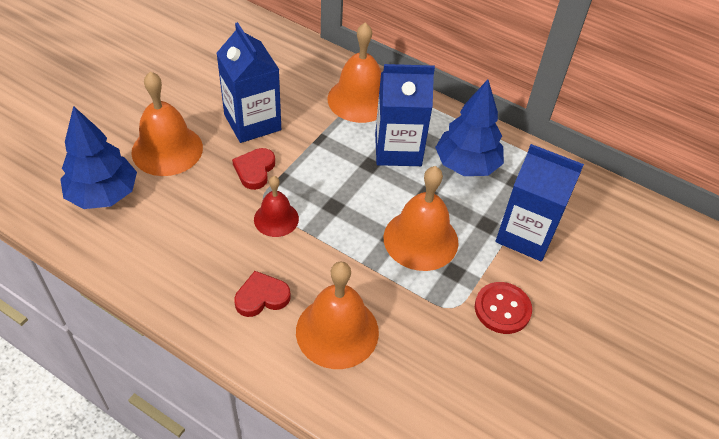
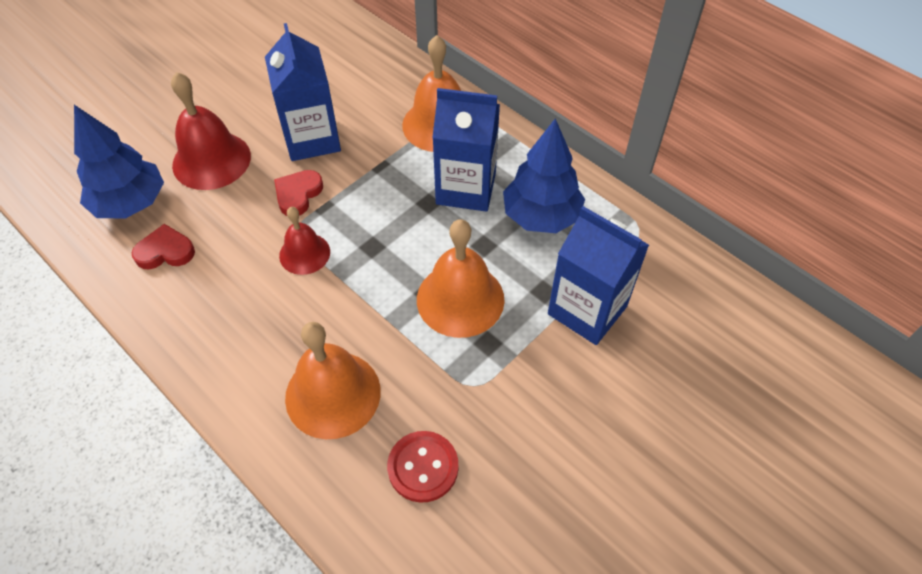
camera: 15 degrees right, 5 degrees up
orange bell [131,71,203,176] -> red bell [171,72,251,190]
red heart [234,271,291,317] -> red heart moved to [132,224,195,269]
red button [475,282,532,334] -> red button moved to [387,431,459,503]

